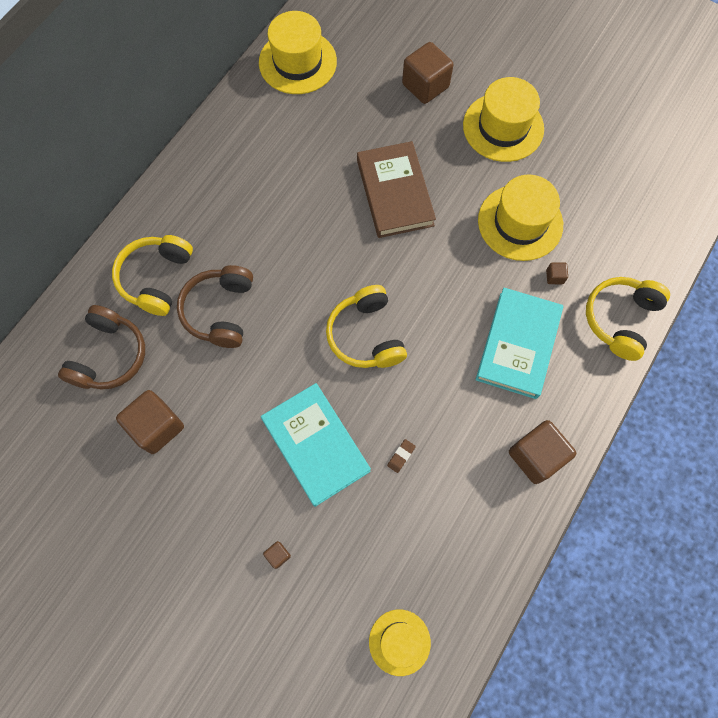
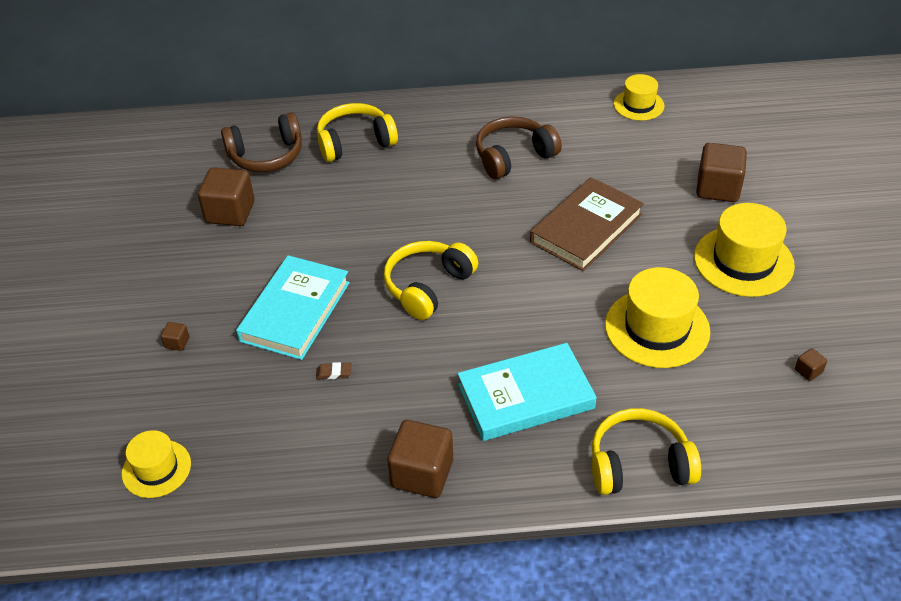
camera: 55 degrees right, 25 degrees down
brown headphones [177,265,253,348] -> brown headphones moved to [476,117,562,179]
yellow hat [259,11,337,94] -> yellow hat [614,74,664,121], size x0.60
brown cube [546,262,568,284] -> brown cube moved to [795,348,827,381]

